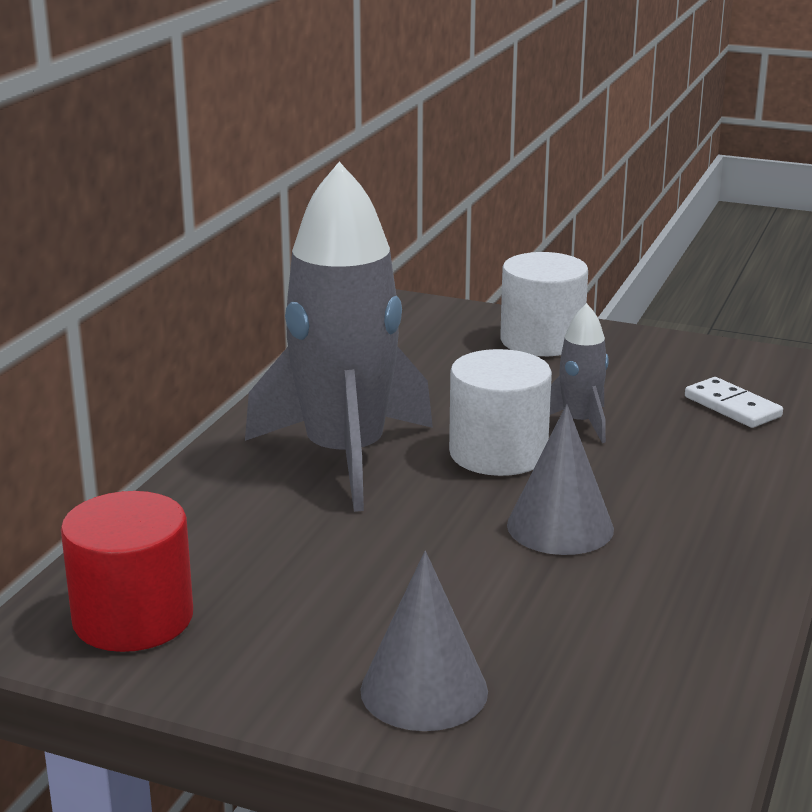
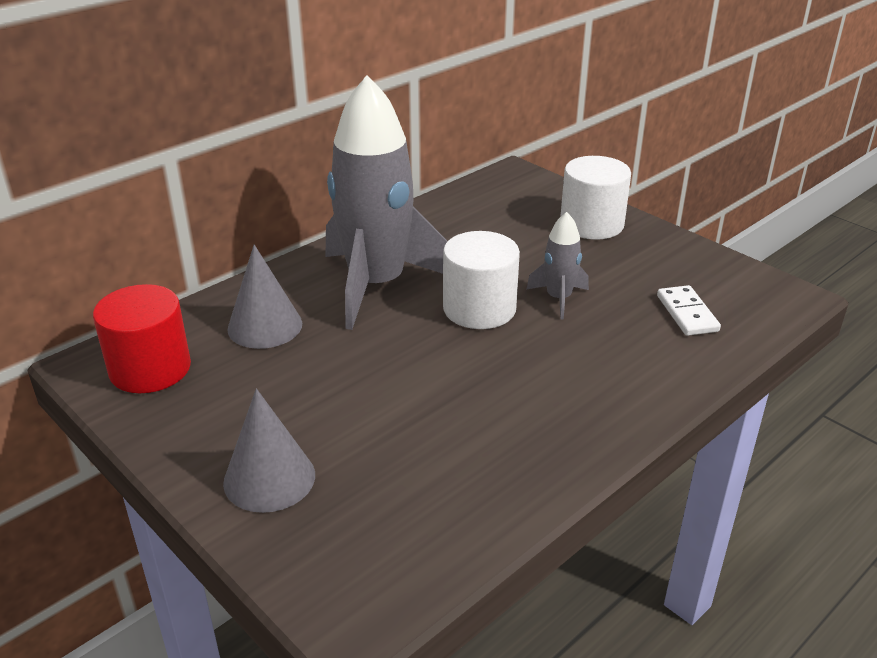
camera: 25 degrees right, 10 degrees up
grey cone [507,404,614,555] -> grey cone moved to [227,244,302,349]

